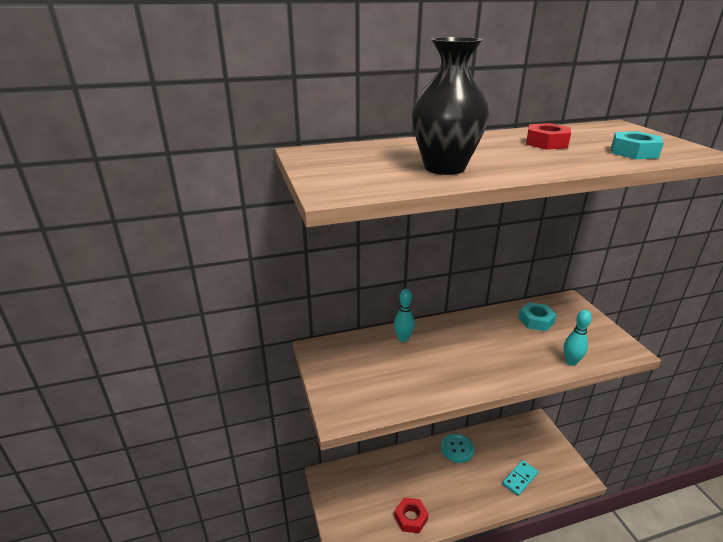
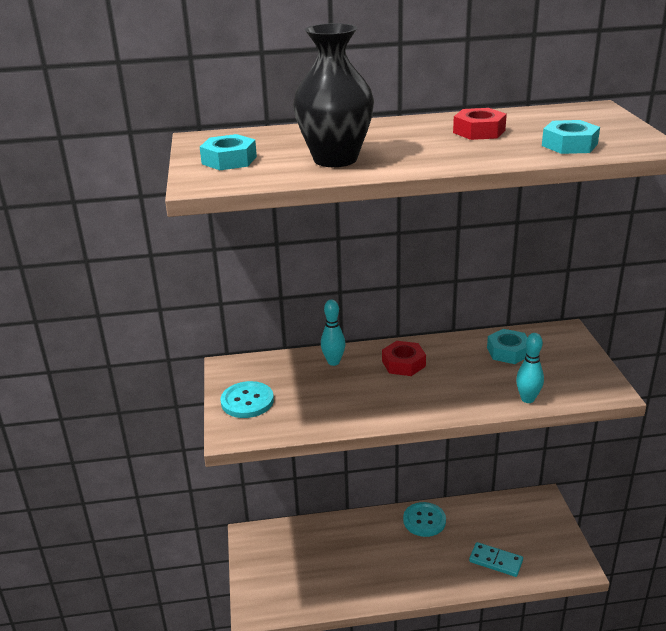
camera: 10 degrees right, 0 degrees up
red nut [394,498,429,533] -> red nut moved to [382,341,426,376]
turquoise domino [502,460,538,496] -> turquoise domino turned 60 degrees clockwise [469,542,523,577]
none -> turquoise nut [200,134,257,170]
none -> turquoise button [220,381,274,418]

